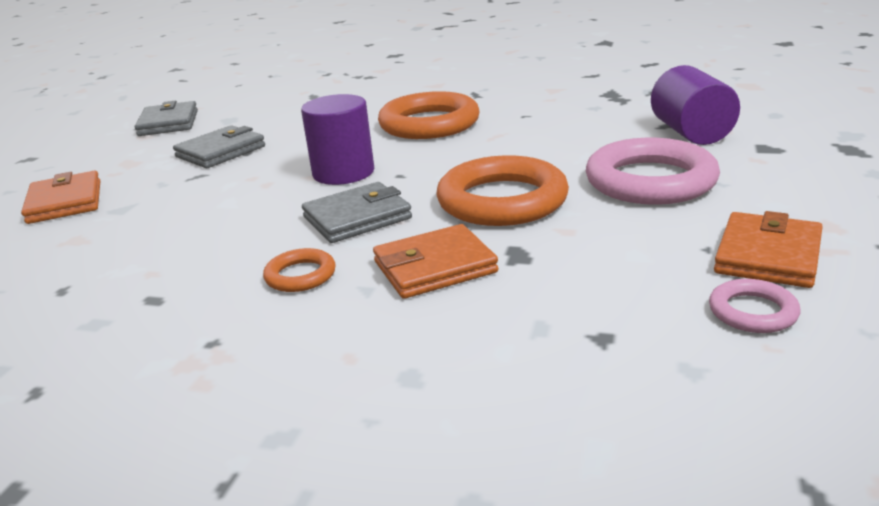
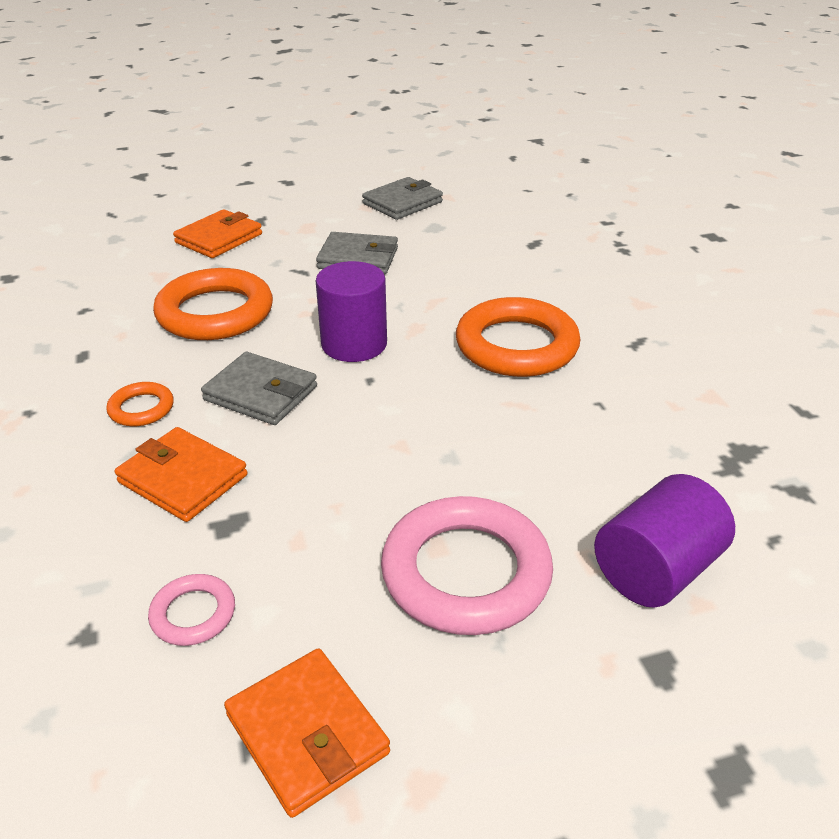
camera: 55 degrees right, 10 degrees up
orange ring [436,155,569,226] -> orange ring moved to [153,268,273,340]
pink ring [709,279,800,333] -> pink ring moved to [148,574,235,646]
orange wallet [714,211,823,288] -> orange wallet turned 60 degrees clockwise [224,648,390,818]

